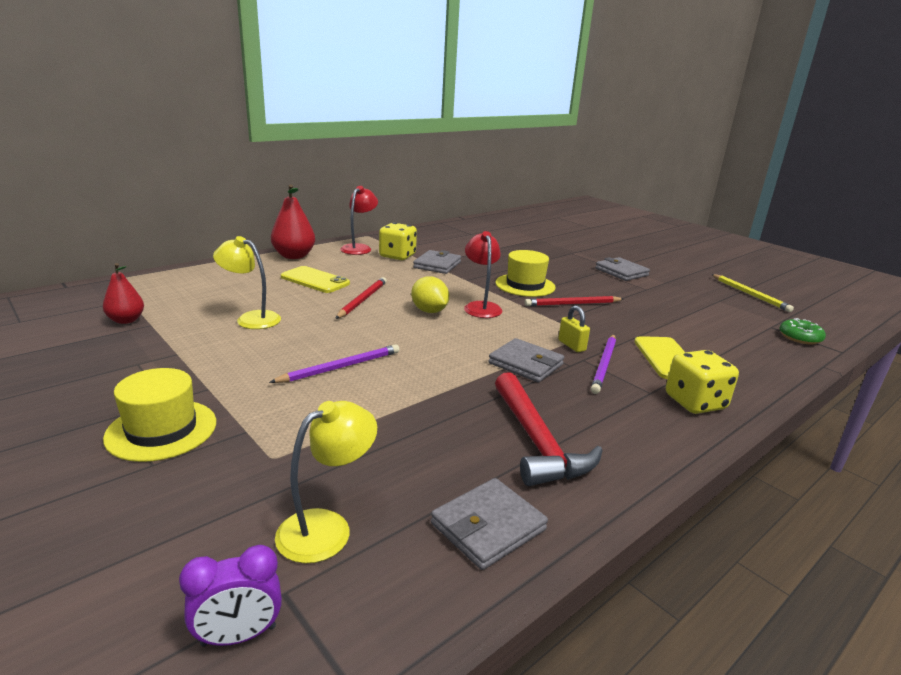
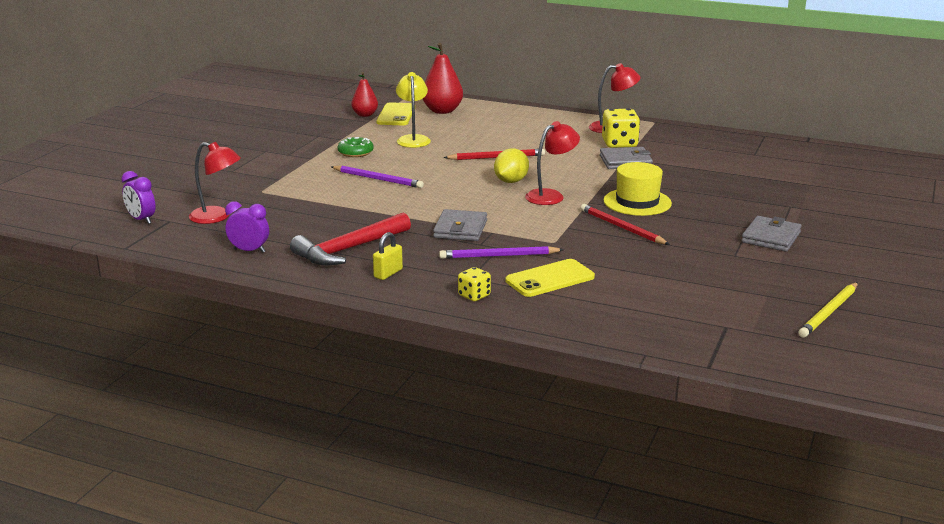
camera: 65 degrees right, 0 degrees up
yellow hat [103,368,216,462] -> none
red pear [271,184,315,259] -> red pear moved to [423,43,463,114]
yellow lamp [275,401,377,563] -> red lamp [189,142,241,224]
yellow phone [281,266,350,293] -> yellow phone moved to [376,102,416,125]
grey wallet [431,478,548,570] -> purple clock [225,201,269,253]
yellow padlock [558,305,590,352] -> yellow padlock moved to [373,232,403,280]
yellow dice [666,350,739,414] -> yellow dice [458,267,491,301], size x0.58
green donut [779,318,826,344] -> green donut moved to [338,137,374,157]

